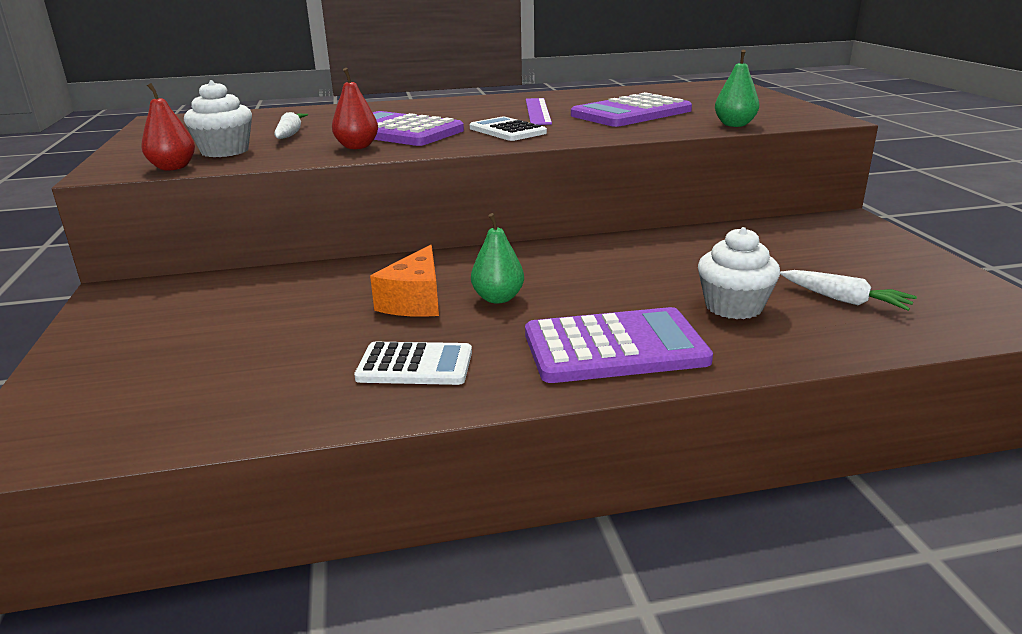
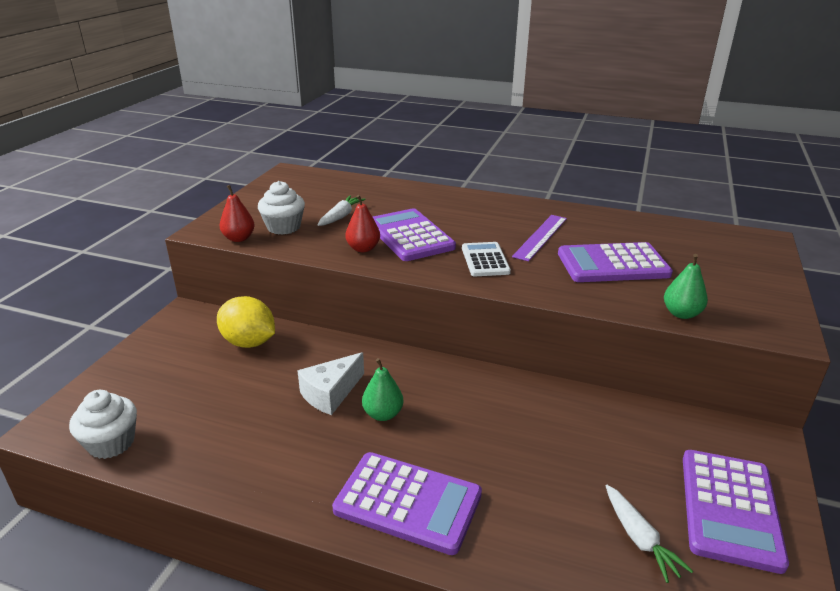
camera: 30 degrees right, 5 degrees up
white calculator [354,342,472,385] -> none
orange cheese [370,245,439,317] -> white cheese [298,352,364,415]
white cupcake [698,227,781,319] -> white cupcake moved to [69,390,137,459]
none -> yellow lemon [217,296,275,348]
none -> purple calculator [683,450,789,574]

